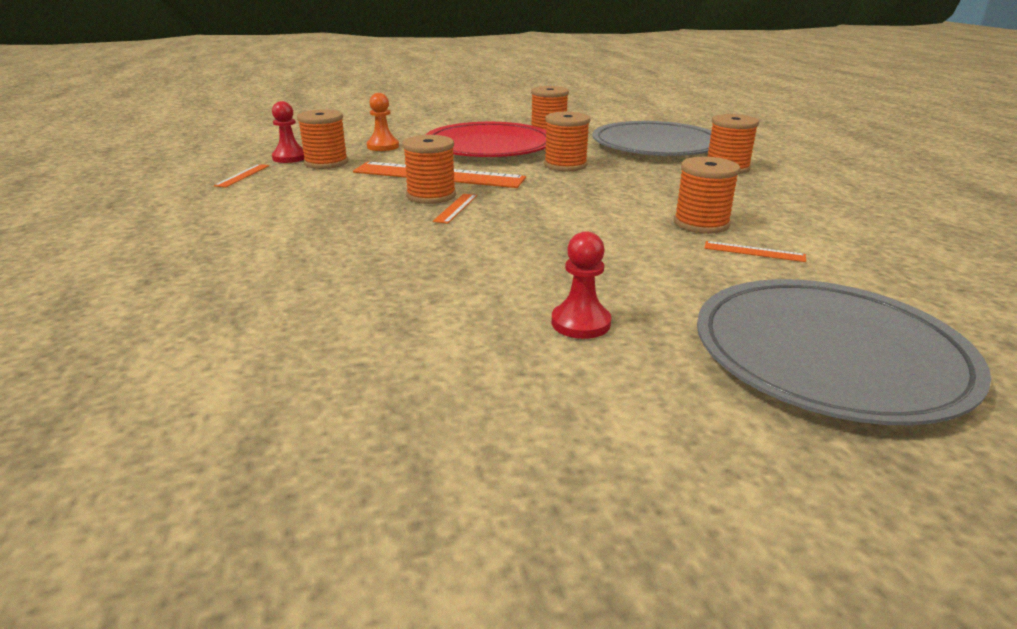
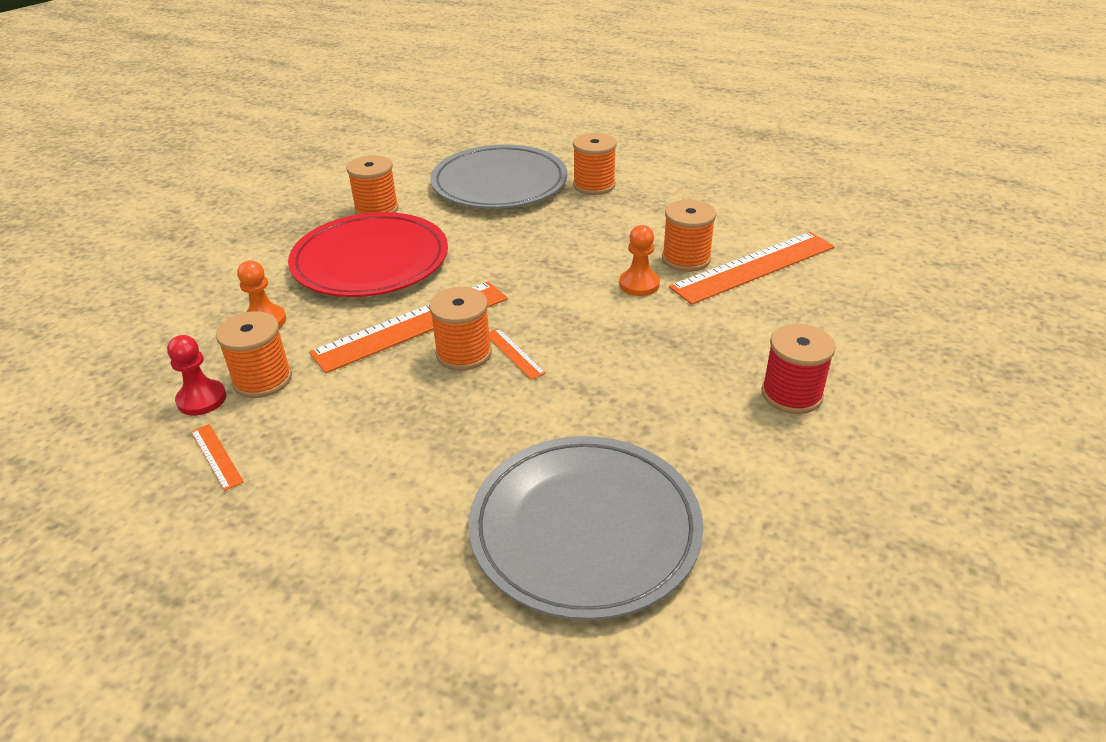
camera: 50 degrees left, 10 degrees up
orange spool [544,112,590,171] -> none
red pawn [552,231,611,339] -> red spool [761,324,836,414]
grey plate [697,279,991,425] -> grey plate moved to [469,436,704,620]
orange ruler [705,241,806,262] -> orange ruler [669,232,835,305], size x2.38
none -> orange pawn [619,225,660,296]

